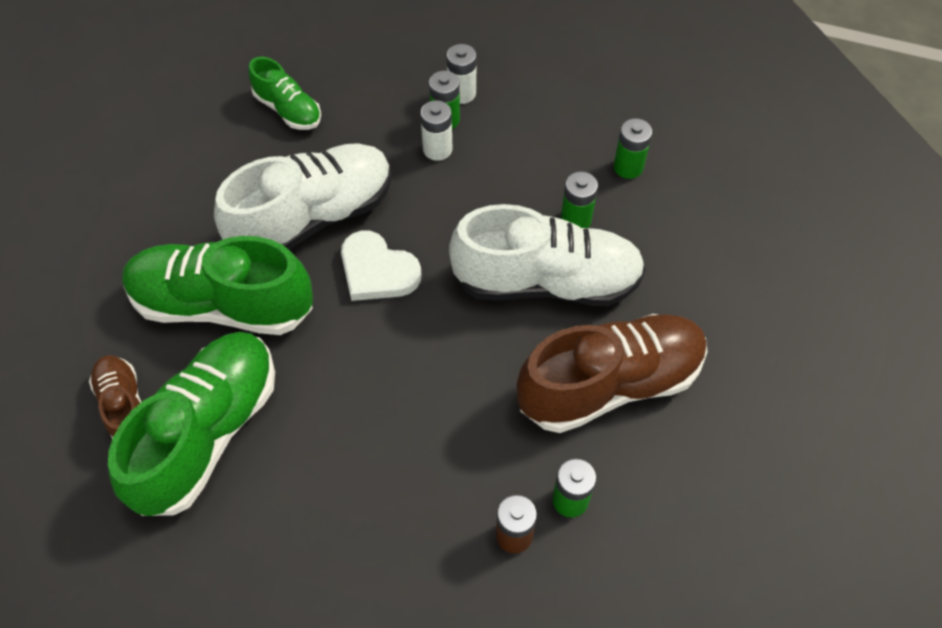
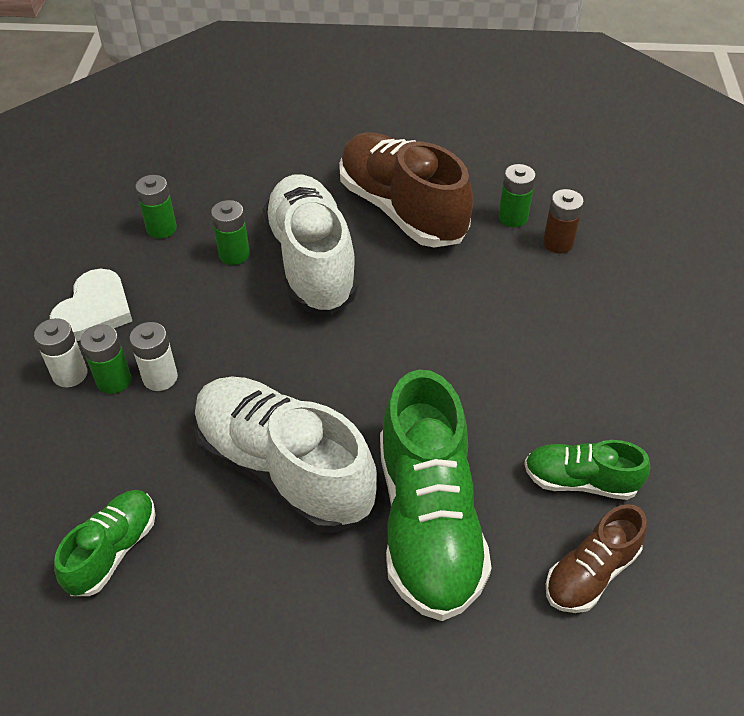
camera: 105 degrees left, 10 degrees down
green shoe [108,332,275,516] -> green shoe [524,440,650,500], size x0.52
white heart [341,231,421,301] -> white heart moved to [50,269,132,341]

